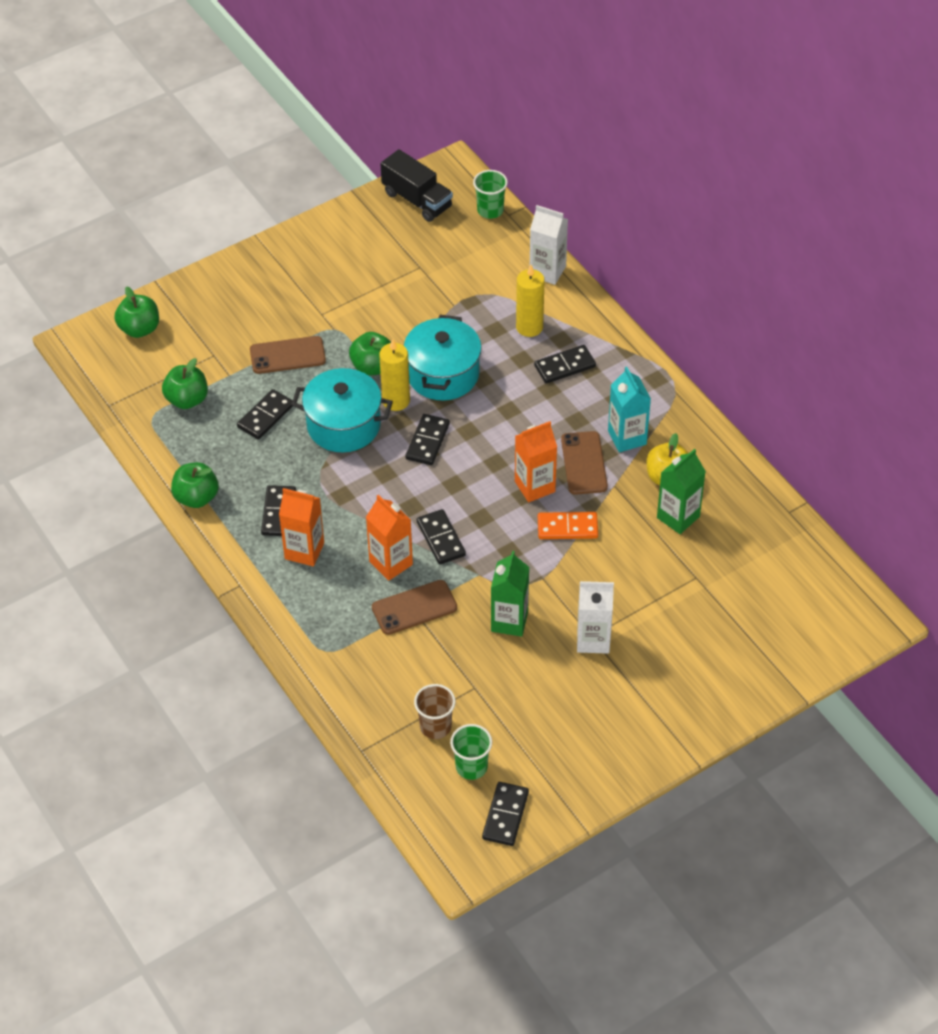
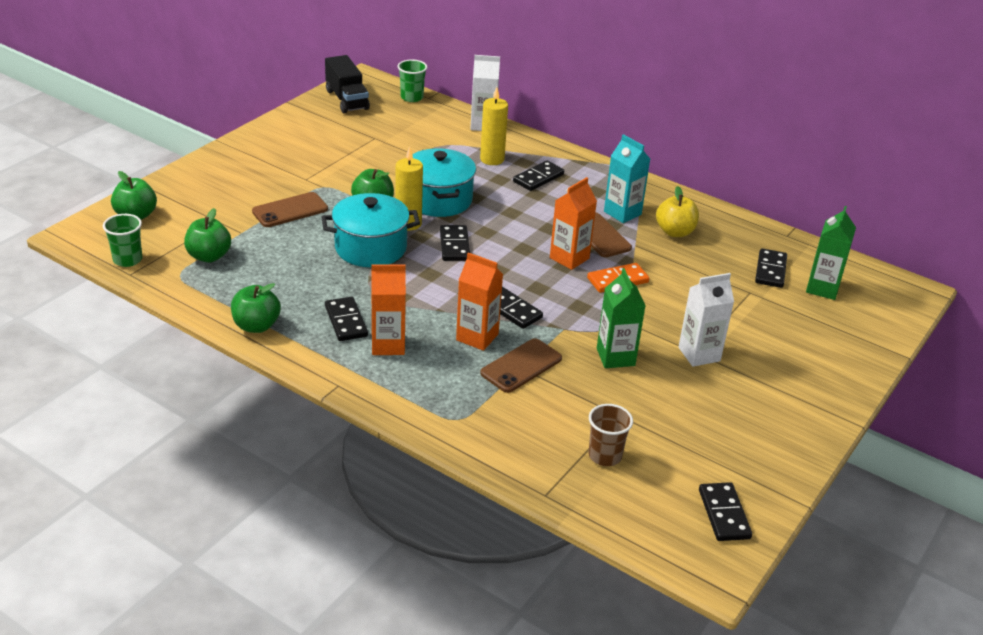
camera: 25 degrees left, 15 degrees down
black domino [237,389,293,440] -> black domino moved to [755,248,787,288]
black truck [380,149,453,222] -> black truck turned 45 degrees clockwise [325,55,370,113]
green cup [450,724,492,780] -> green cup moved to [103,214,142,267]
green carton [657,449,706,534] -> green carton moved to [806,206,856,300]

